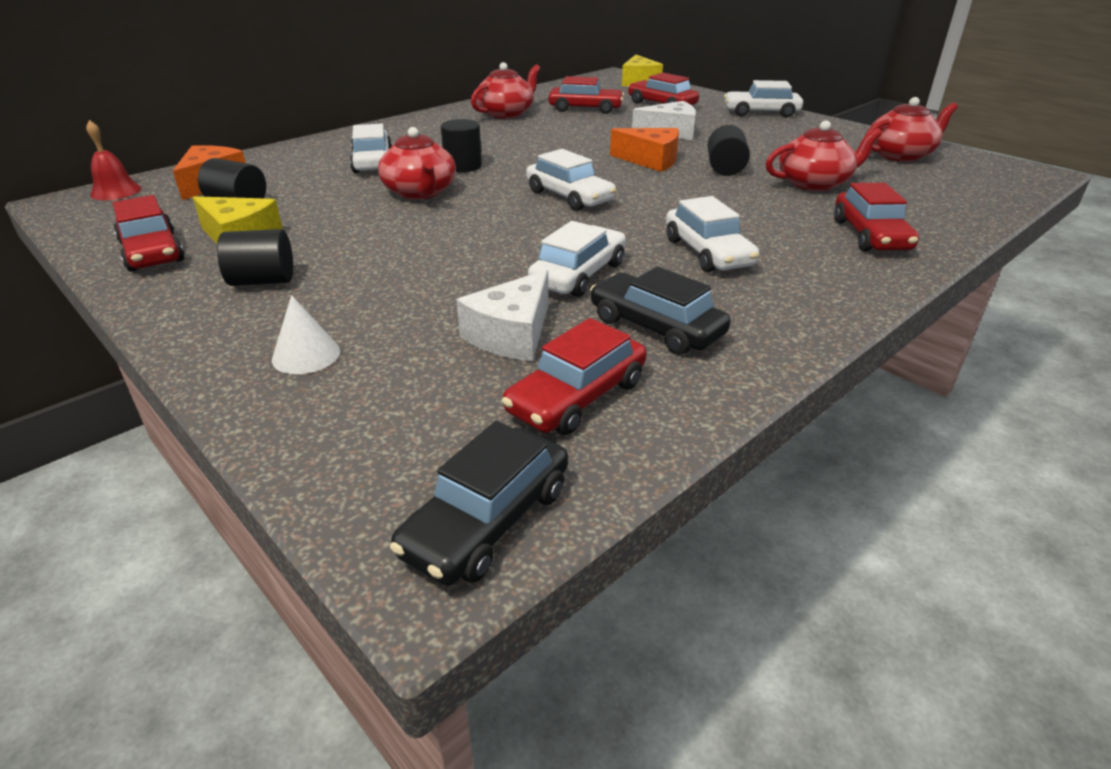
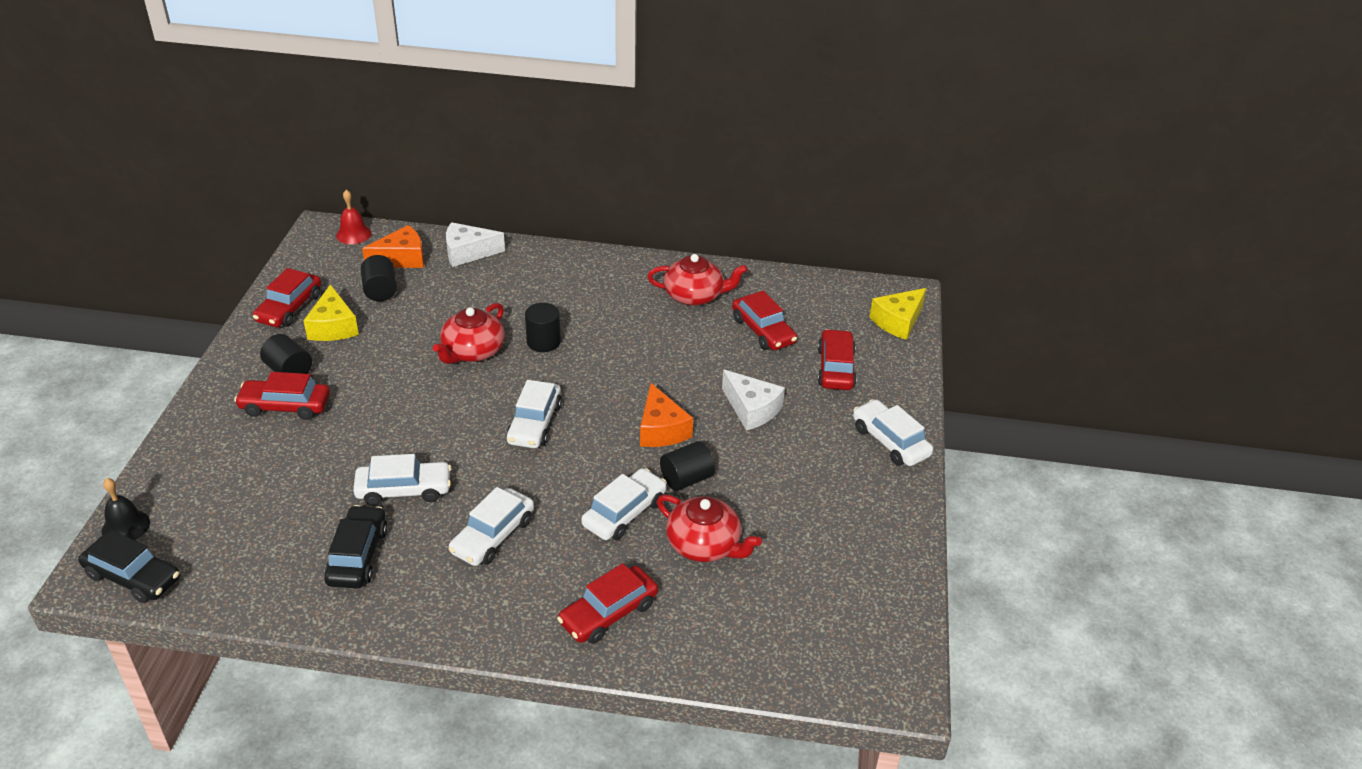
camera: 50 degrees right, 5 degrees up
white cone [272,295,340,374] -> none
white car [350,124,392,173] -> white car moved to [581,468,667,540]
black car [390,421,568,586] -> black car turned 150 degrees counterclockwise [78,530,180,603]
white cheese [457,270,548,361] -> white cheese moved to [446,222,505,267]
red car [502,318,647,435] -> red car moved to [234,372,330,420]
red teapot [865,97,958,162] -> none
none -> black bell [102,478,150,540]

